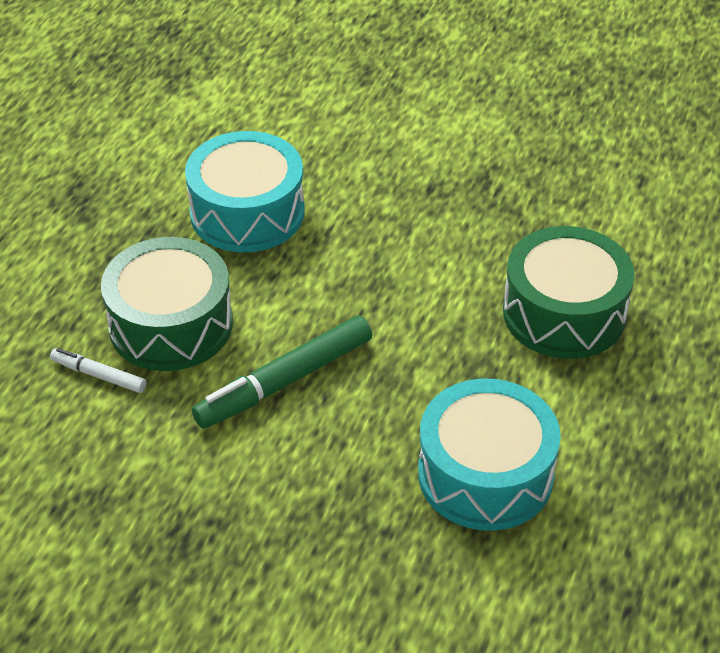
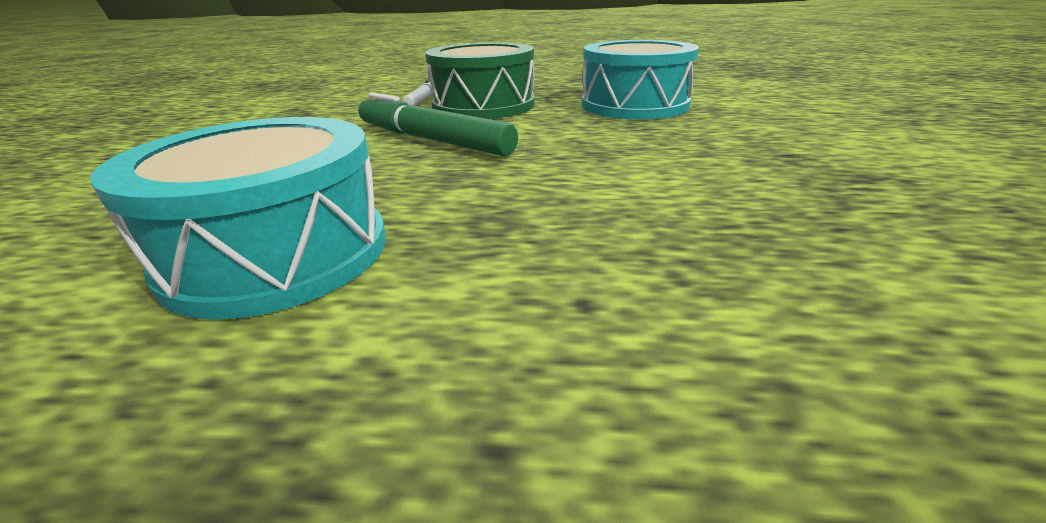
camera: 75 degrees right, 15 degrees down
green drum [503,226,635,359] -> none

